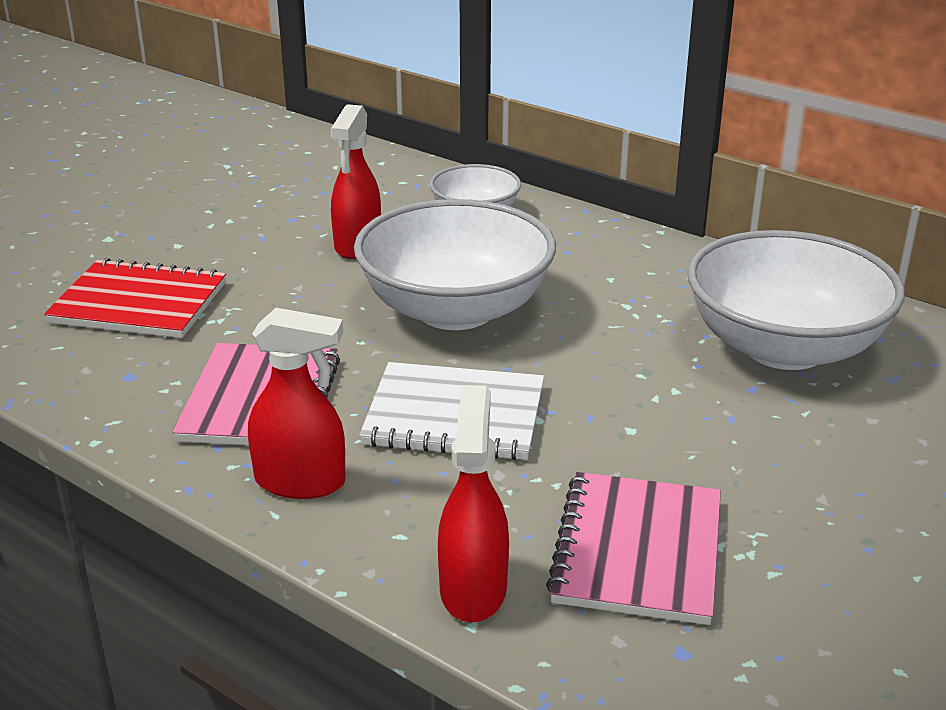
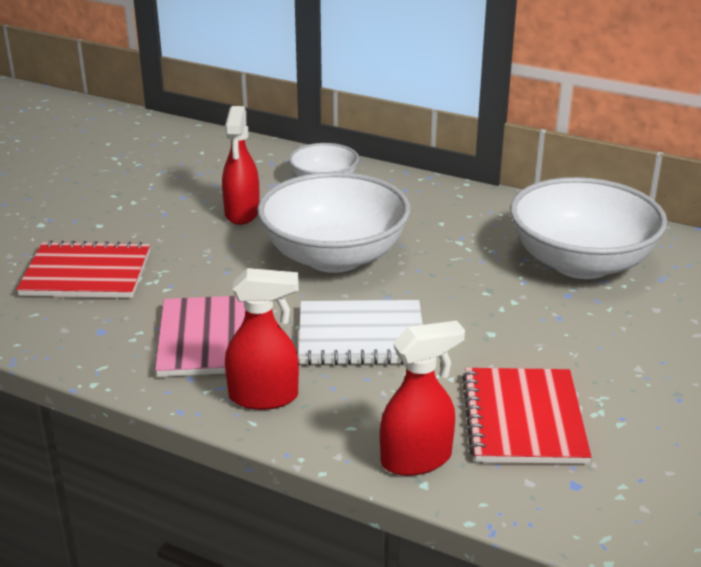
camera: 10 degrees left, 0 degrees up
red spray bottle [438,385,509,622] -> red spray bottle turned 75 degrees clockwise [380,321,465,476]
pink notebook [546,472,721,625] -> red notebook [462,368,592,464]

